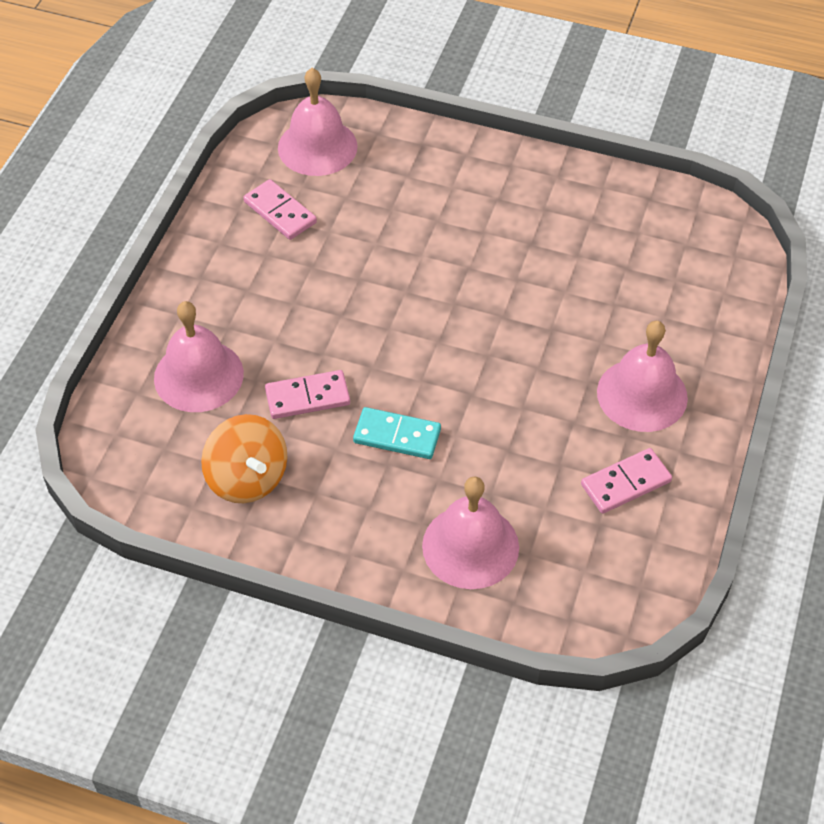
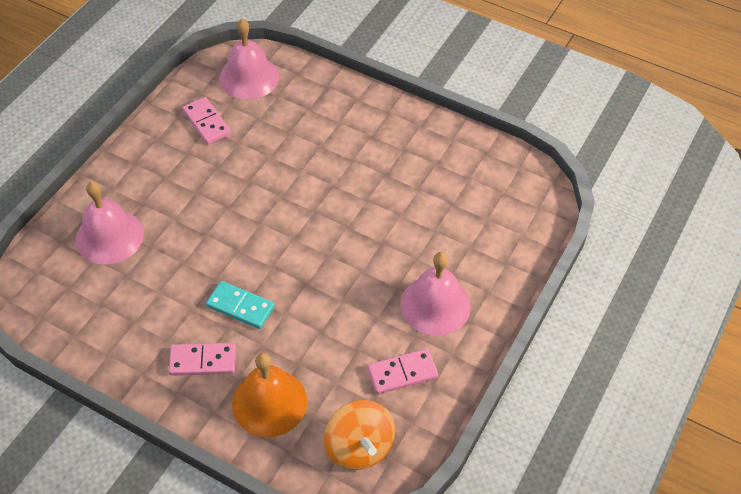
camera: 10 degrees right, 0 degrees up
orange spinning top [201,414,287,503] -> orange spinning top moved to [324,400,395,470]
pink domino [265,370,350,419] -> pink domino moved to [169,343,236,376]
pink bell [422,476,519,589] -> orange bell [232,353,307,437]

